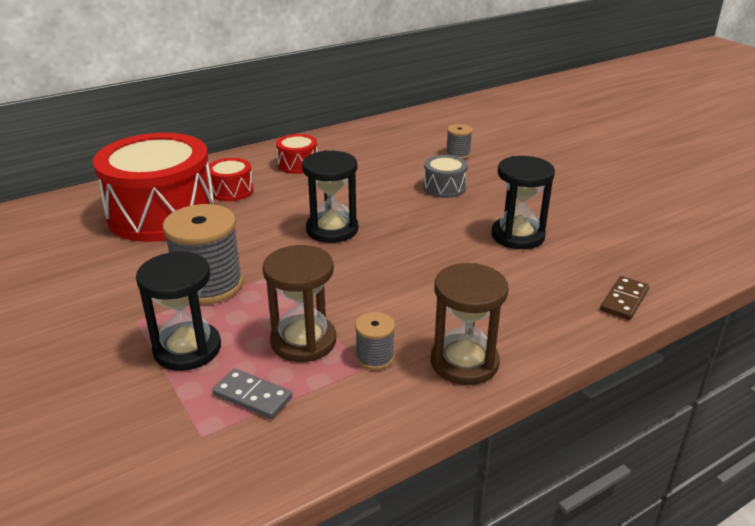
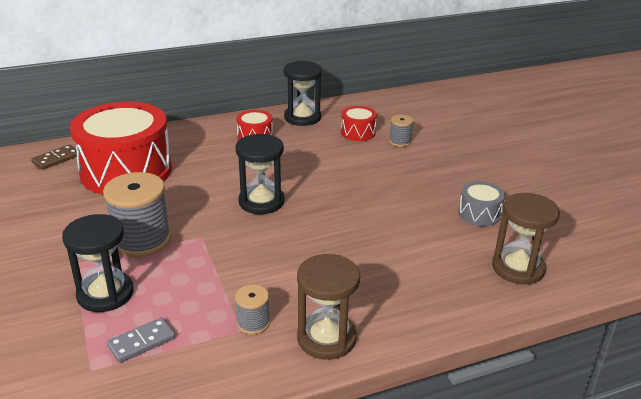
camera: 10 degrees right, 0 degrees up
red drum [209,158,254,201] -> red drum moved to [341,106,377,141]
grey domino [212,369,292,419] -> grey domino turned 75 degrees counterclockwise [107,318,176,363]
brown hourglass [262,245,336,362] -> brown hourglass moved to [492,193,560,285]
grey drum [423,155,468,198] -> grey drum moved to [458,181,505,226]
black hourglass [491,156,555,249] -> black hourglass moved to [284,61,322,126]
brown domino [600,276,649,320] -> brown domino moved to [31,145,77,170]

